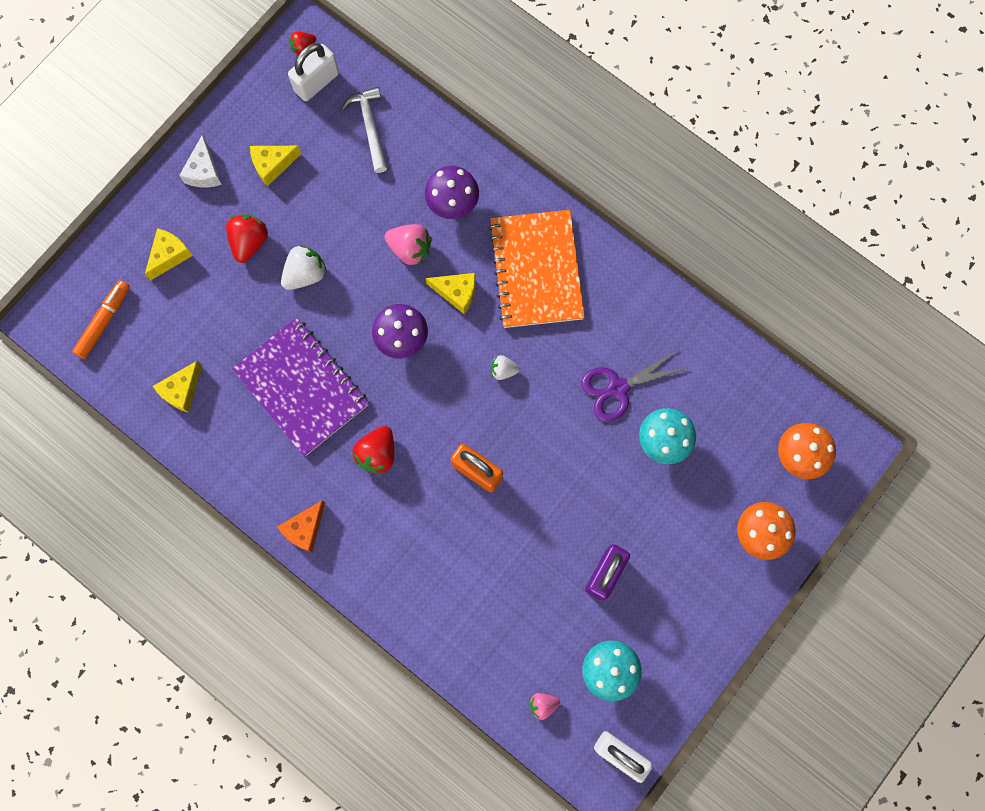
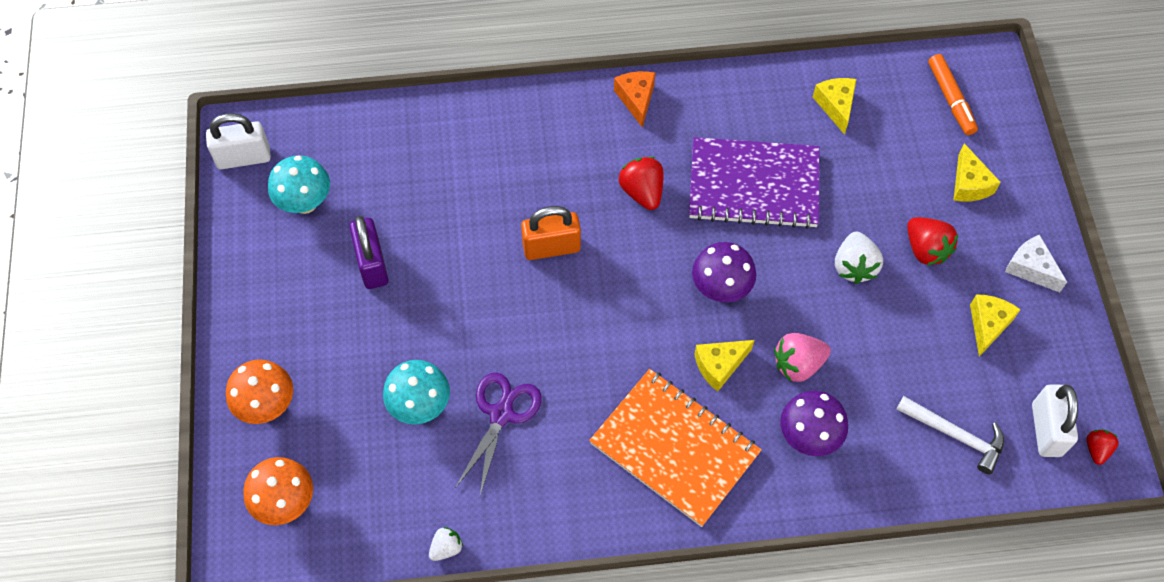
camera: 135 degrees right, 15 degrees down
white strawberry [491,355,520,380] -> white strawberry moved to [429,527,463,561]
pink strawberry [530,693,560,720] -> none

